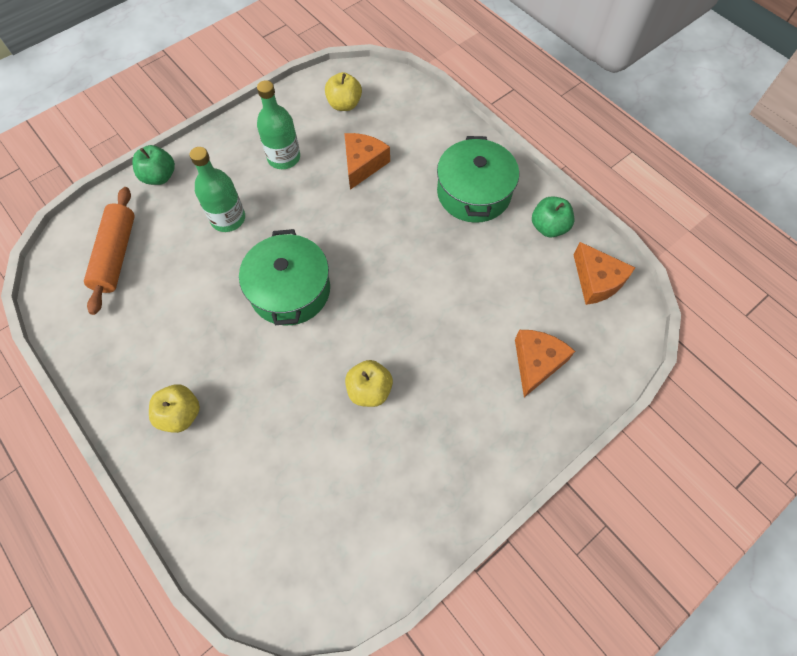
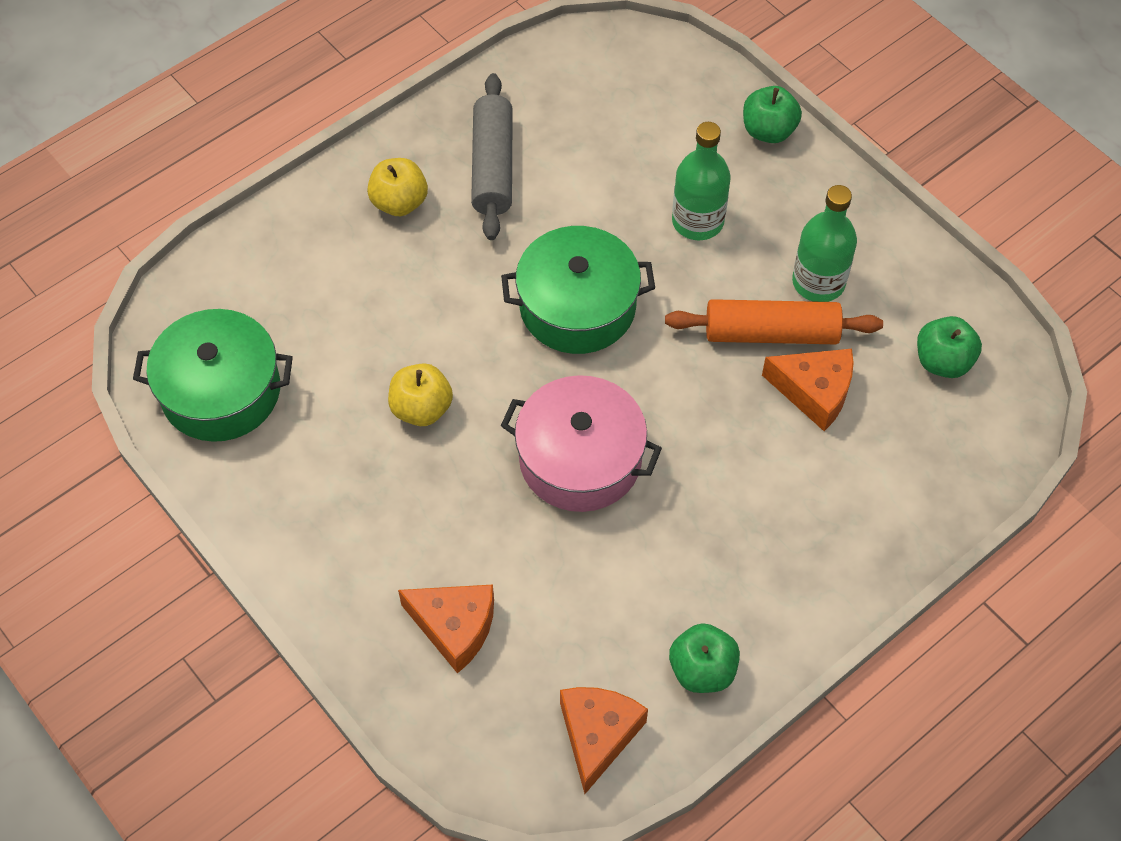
camera: 90 degrees right, 5 degrees down
orange rolling pin [84,187,135,315] -> orange rolling pin moved to [665,299,883,344]
yellow apple [325,72,362,111] -> green apple [917,316,982,378]
green pot [437,136,519,223] -> green pot moved to [133,309,293,442]
orange cheese [573,242,635,305] -> orange cheese turned 135 degrees clockwise [560,687,648,794]
none -> grey rolling pin [471,73,513,240]
none -> pink pot [501,375,662,512]

